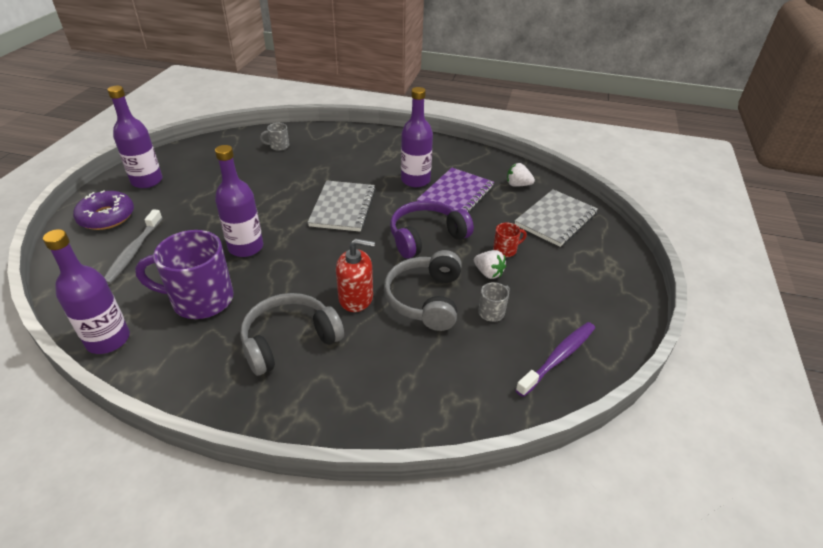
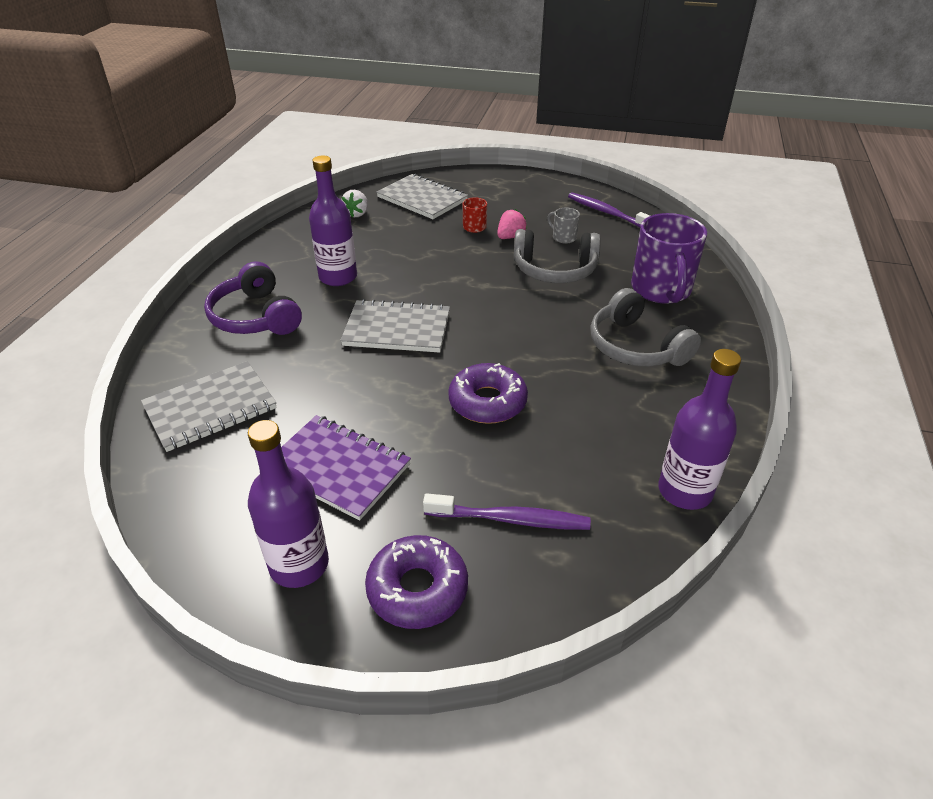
camera: 90 degrees left, 0 degrees up
grey toothbrush [104,209,163,285] -> purple toothbrush [423,493,591,530]
purple mug [135,230,234,319] -> purple mug moved to [631,213,707,304]
purple bottle [215,145,263,257] -> purple donut [448,363,528,424]
grey mug [260,123,289,151] -> grey notebook [141,361,277,452]
red soap dispenser [336,238,375,312] -> none
purple headphones [390,200,474,258] -> purple headphones moved to [204,261,302,335]
purple notebook [417,168,494,213] -> purple notebook moved to [281,415,411,520]
white strawberry [474,250,506,279] -> pink strawberry [497,209,527,239]

